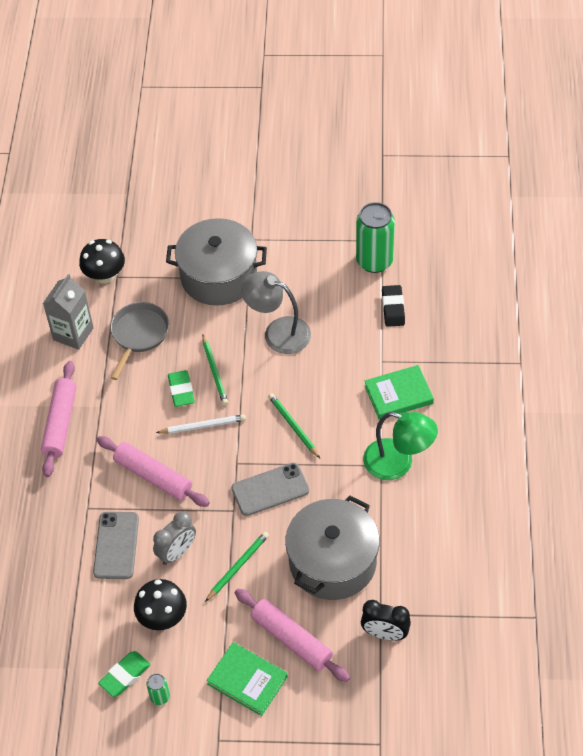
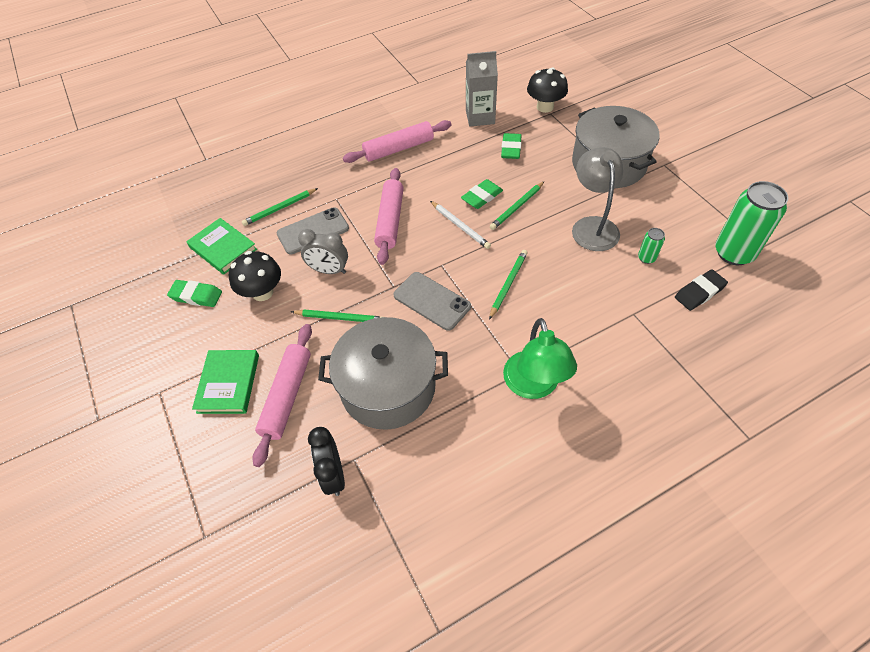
camera: 60 degrees right, 0 degrees up
grey pan [110,302,169,380] -> green eraser [501,133,522,159]
green can [146,673,170,705] -> green can moved to [638,228,665,264]
green book [364,365,434,420] -> green book moved to [186,218,257,275]
none -> green pencil [242,188,318,226]

